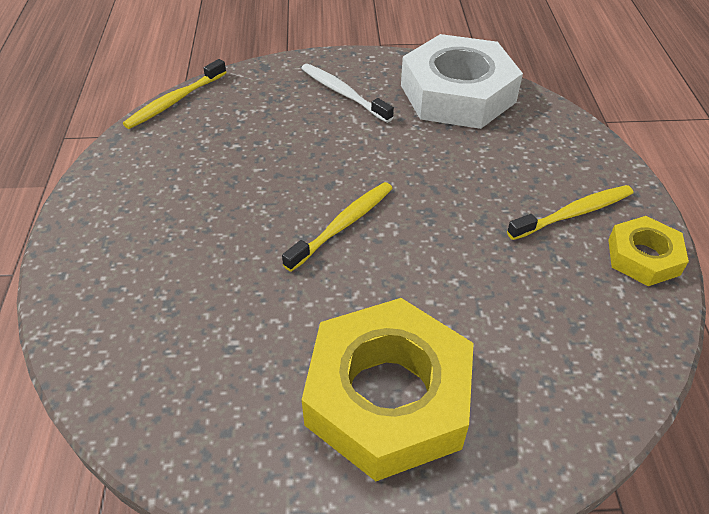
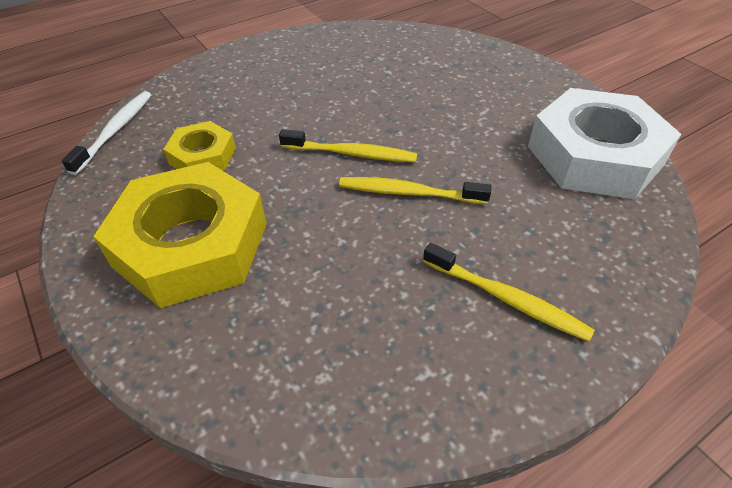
camera: 60 degrees right, 0 degrees up
yellow toothbrush [123,59,227,129] -> yellow toothbrush moved to [339,177,491,204]
white toothbrush [301,64,394,123] -> white toothbrush moved to [62,91,151,175]
yellow nut [608,216,689,286] -> yellow nut moved to [163,121,236,171]

